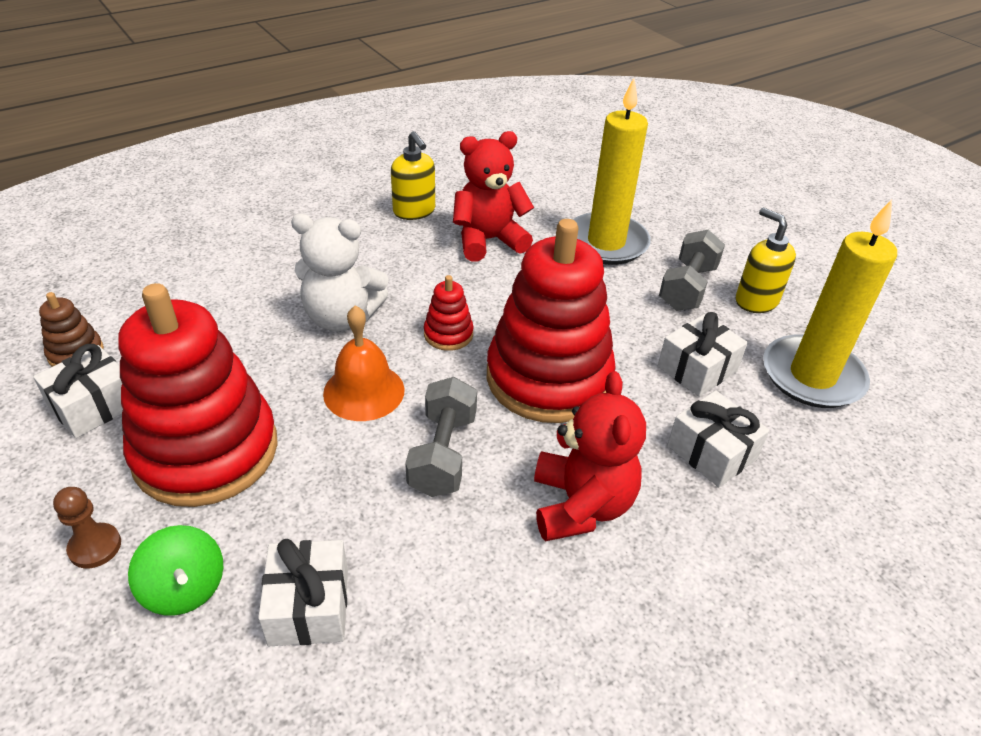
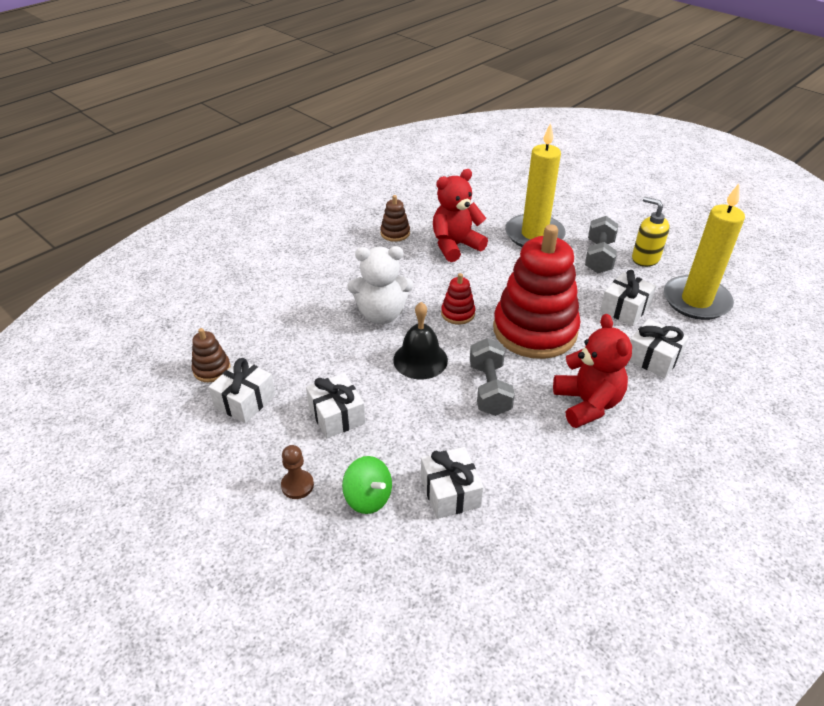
camera: 10 degrees left, 0 degrees up
red stacking toy [118,283,278,507] -> white gift [306,373,366,438]
orange bell [323,306,405,421] -> black bell [393,302,448,379]
yellow soap dispenser [391,131,435,220] -> brown stacking toy [380,195,410,242]

